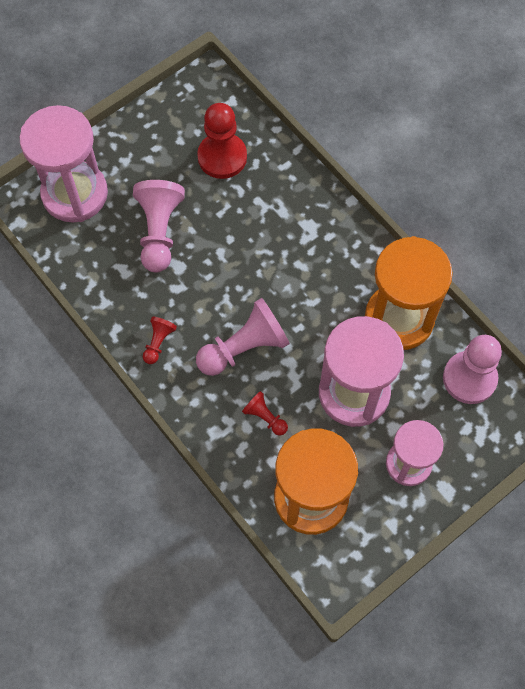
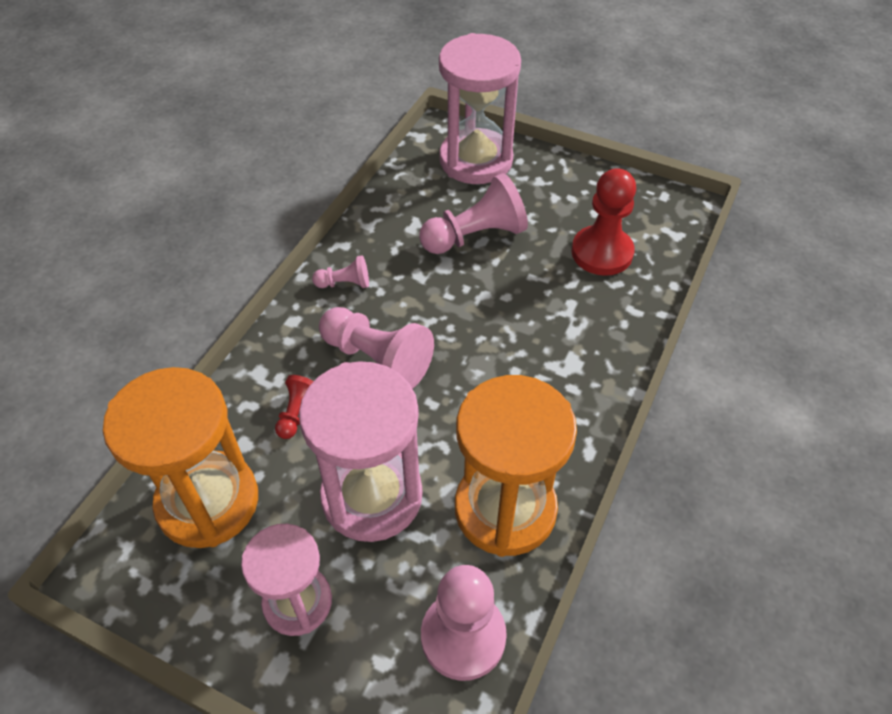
camera: 65 degrees right, 15 degrees down
red pawn [143,317,177,364] -> pink pawn [312,255,369,288]

